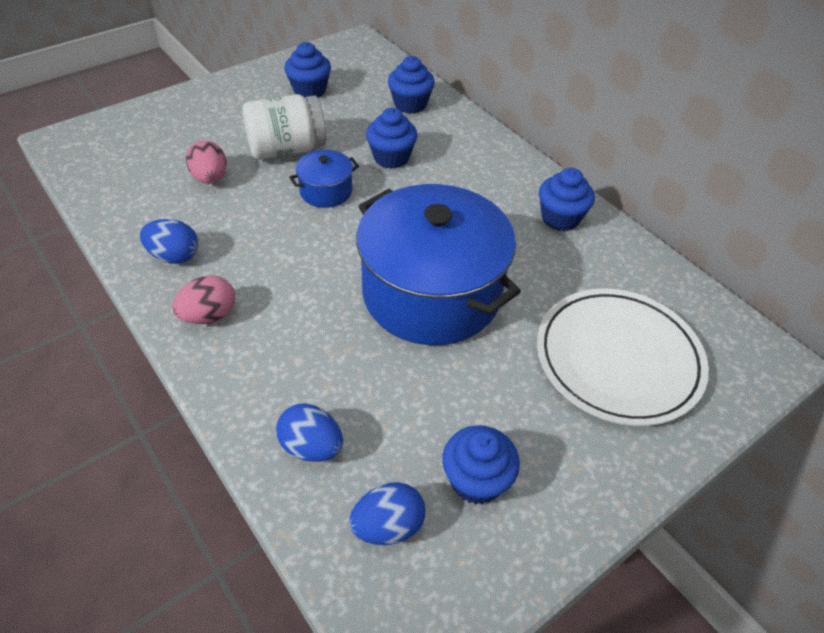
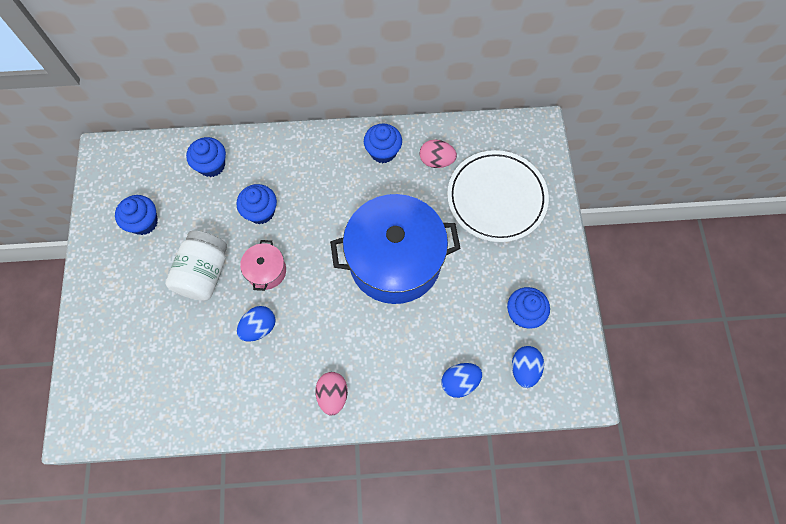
camera: 55 degrees left, 20 degrees up
blue egg [140,219,198,264] -> blue egg moved to [237,306,276,342]
pink egg [186,141,227,184] -> pink egg moved to [420,140,457,168]
blue pot [289,150,359,208] -> pink pot [240,240,286,291]

